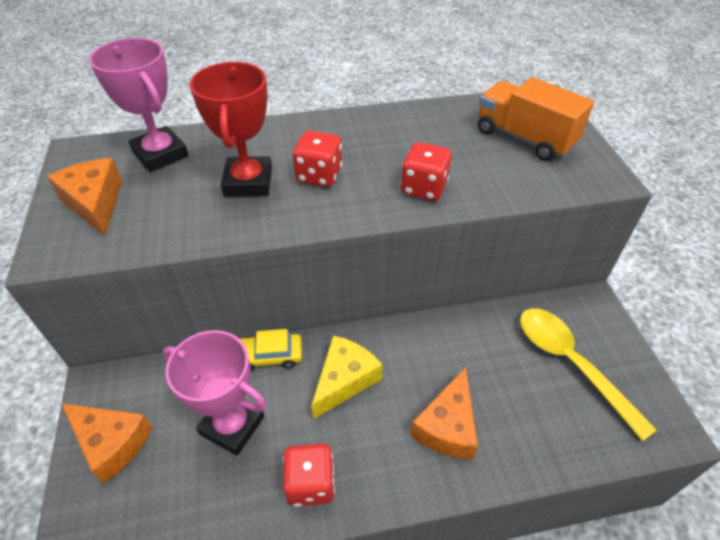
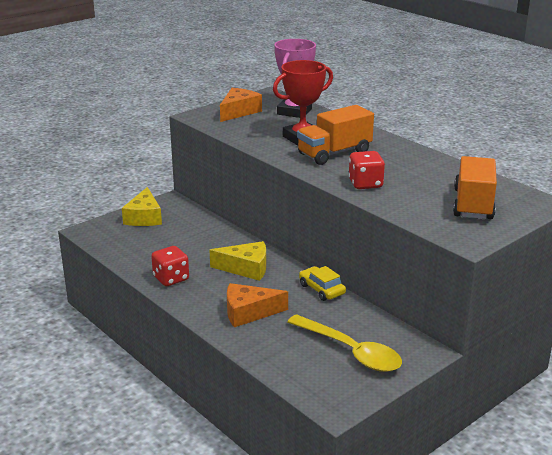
camera: 60 degrees right, 20 degrees down
orange cheese [61,403,153,484] -> yellow cheese [122,187,162,226]
pink trophy [163,330,267,456] -> none
yellow car [239,329,302,372] -> yellow car moved to [299,266,346,301]
red dice [293,130,342,187] -> orange truck [297,105,374,165]
yellow spoon [520,308,657,441] -> yellow spoon turned 105 degrees clockwise [287,314,402,372]

